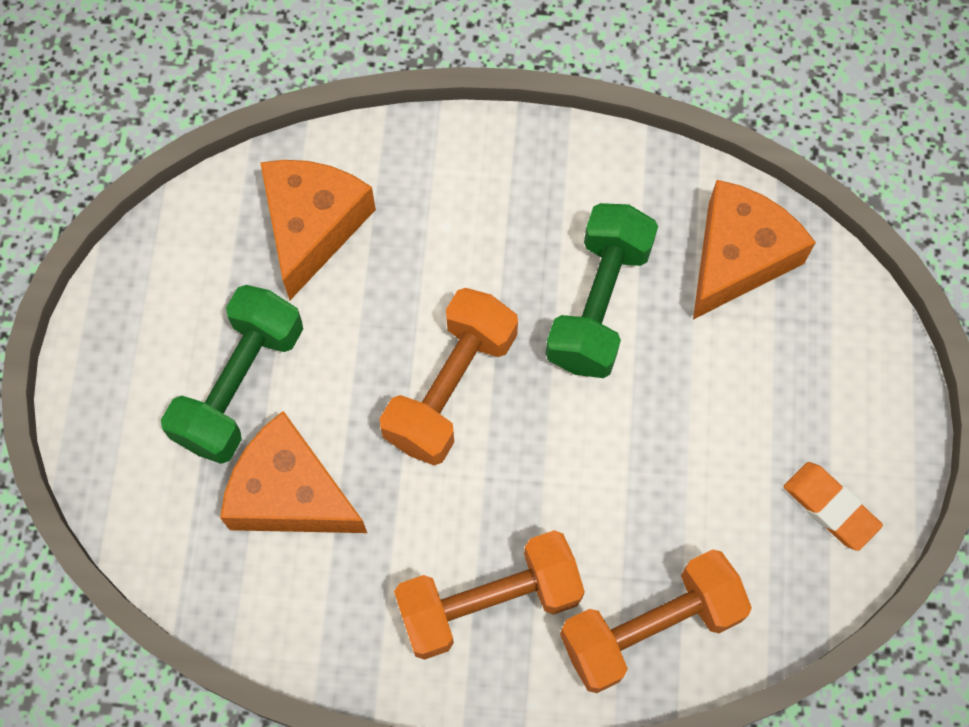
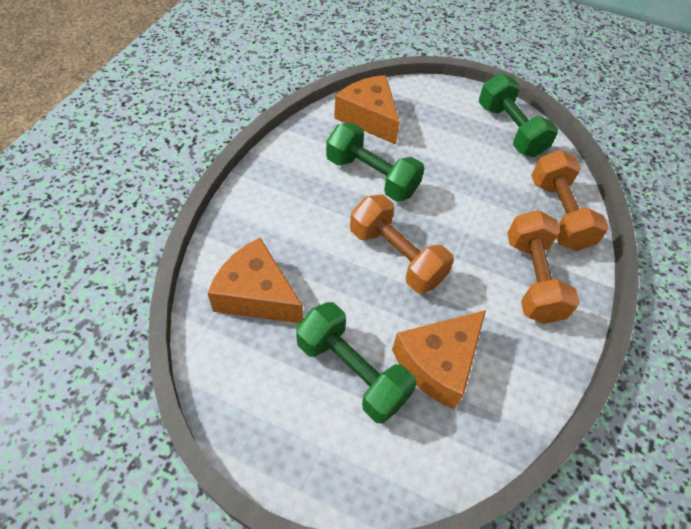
camera: 75 degrees left, 15 degrees down
orange eraser [784,462,883,551] -> green dumbbell [478,73,558,157]

